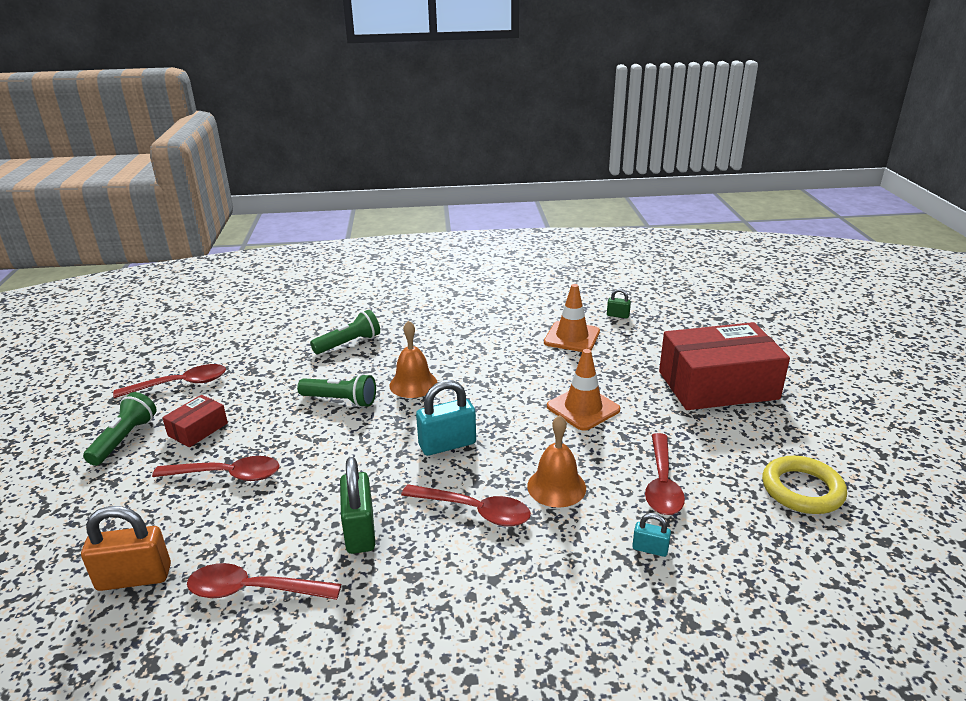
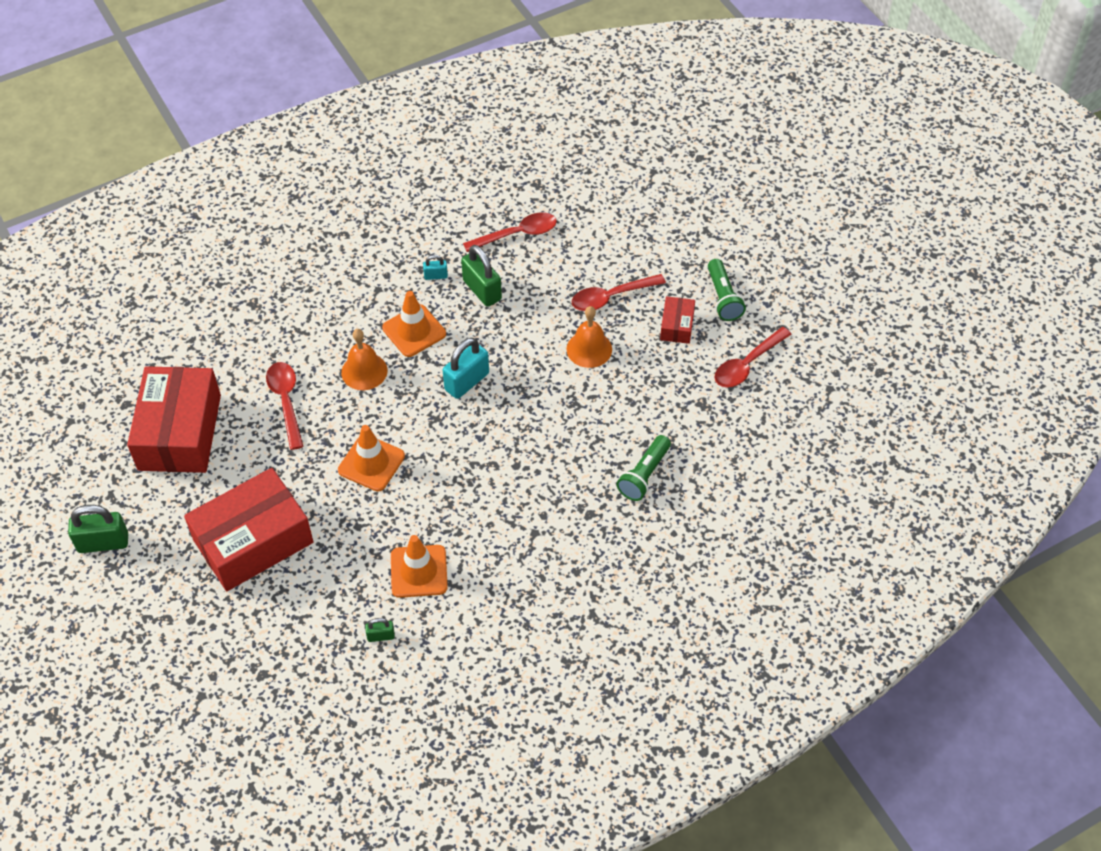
camera: 155 degrees right, 25 degrees up
orange padlock [81,506,171,591] -> none
green flashlight [297,374,376,407] -> none
orange bell [389,320,438,398] -> orange bell moved to [566,306,612,368]
red spoon [401,484,531,526] -> orange traffic cone [382,291,446,357]
turquoise padlock [632,513,671,557] -> turquoise padlock moved to [423,255,448,280]
yellow ring [762,456,847,514] -> red box [127,366,221,473]
none -> green padlock [68,505,128,553]

